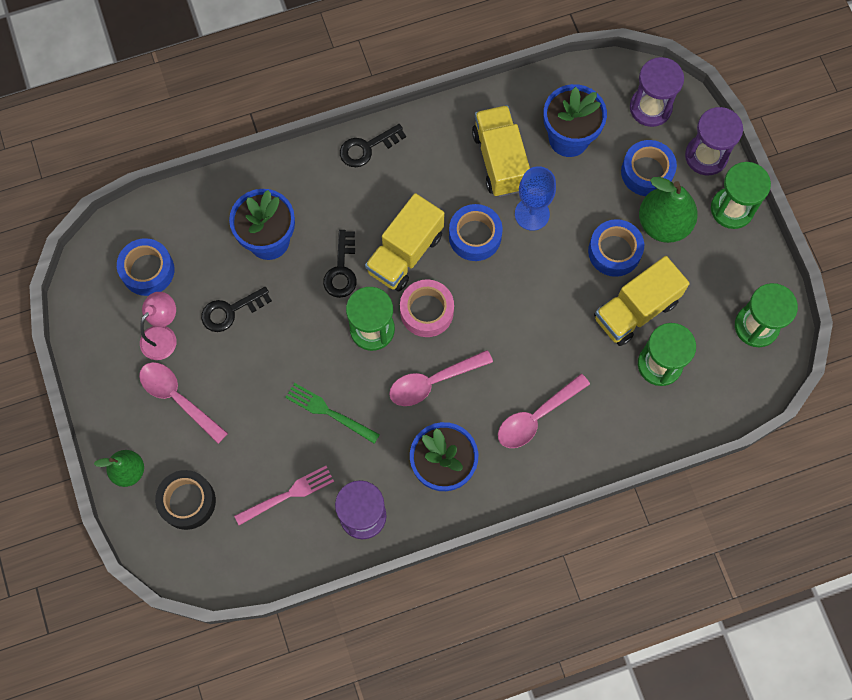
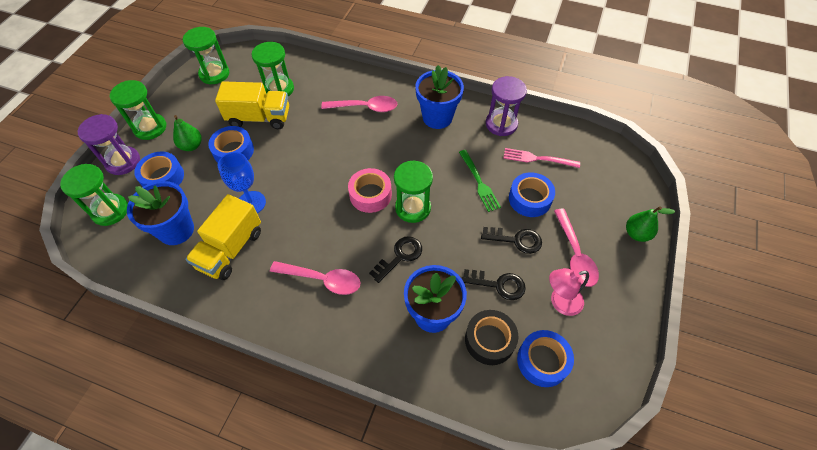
camera: 140 degrees left, 15 degrees down
black tape [155,470,216,530] -> black tape moved to [465,310,518,365]
black key [340,124,406,167] -> black key moved to [481,227,542,254]
yellow truck [365,193,444,291] -> none
pink spoon [389,350,493,406] -> pink spoon moved to [270,261,361,295]
blue tape [449,204,503,261] -> blue tape moved to [509,172,555,217]
purple hourglass [630,57,684,127] -> green hourglass [60,164,128,226]
green pear [639,177,698,243] -> green pear [173,115,202,151], size x0.61

